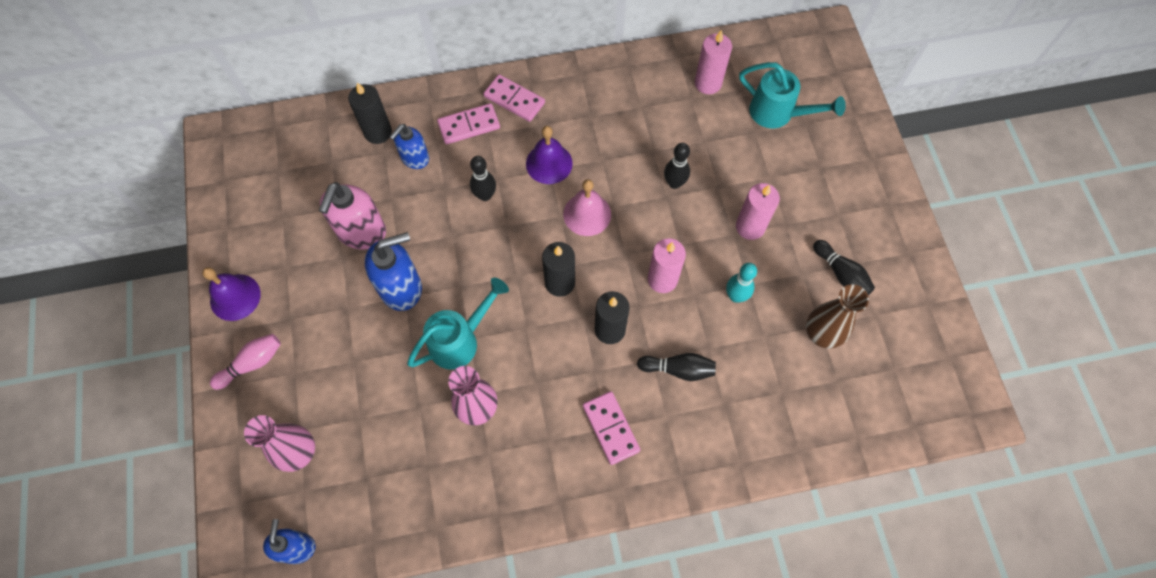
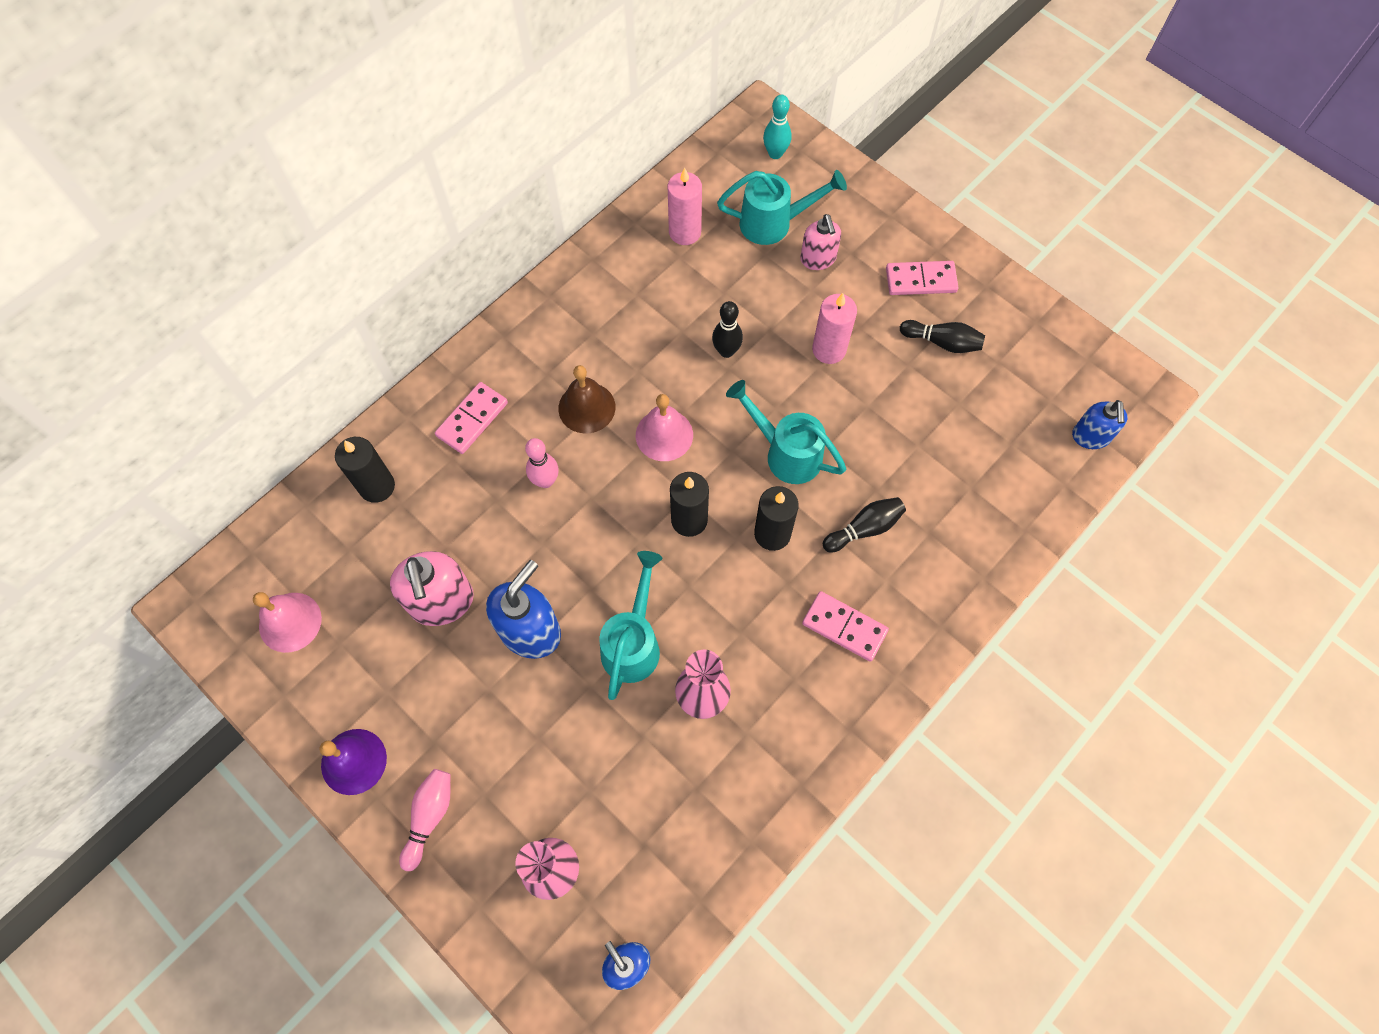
camera: 35 degrees left, 0 degrees up
blue soap dispenser [390,124,429,169] -> blue soap dispenser moved to [1072,400,1128,449]
black bowling pin [470,156,496,201] -> pink bowling pin [525,438,559,488]
pink domino [483,74,545,122] -> pink domino moved to [886,261,959,295]
purple bell [526,126,573,184] -> brown bell [558,365,616,434]
pink candle [648,238,686,293] -> turquoise watering can [726,380,846,484]
turquoise bowling pin [726,263,757,302] -> turquoise bowling pin moved to [763,95,792,159]
brown vase [806,284,869,349] -> none
none -> pink bell [253,592,322,653]
none -> pink soap dispenser [800,214,841,270]

